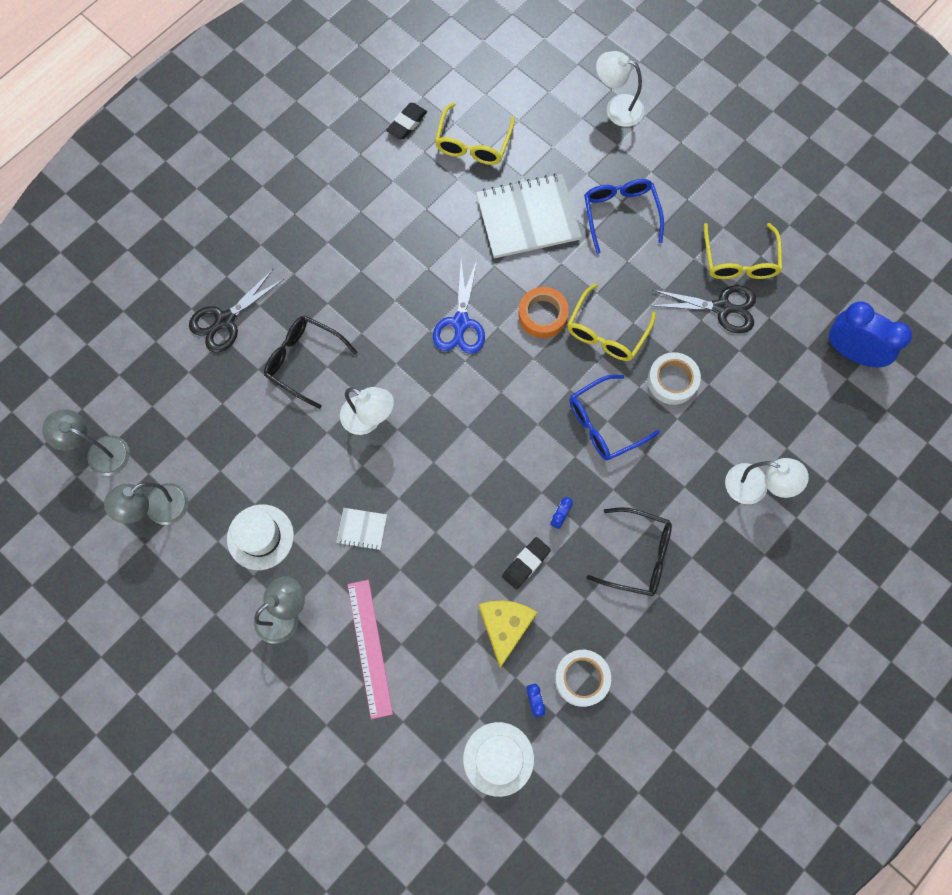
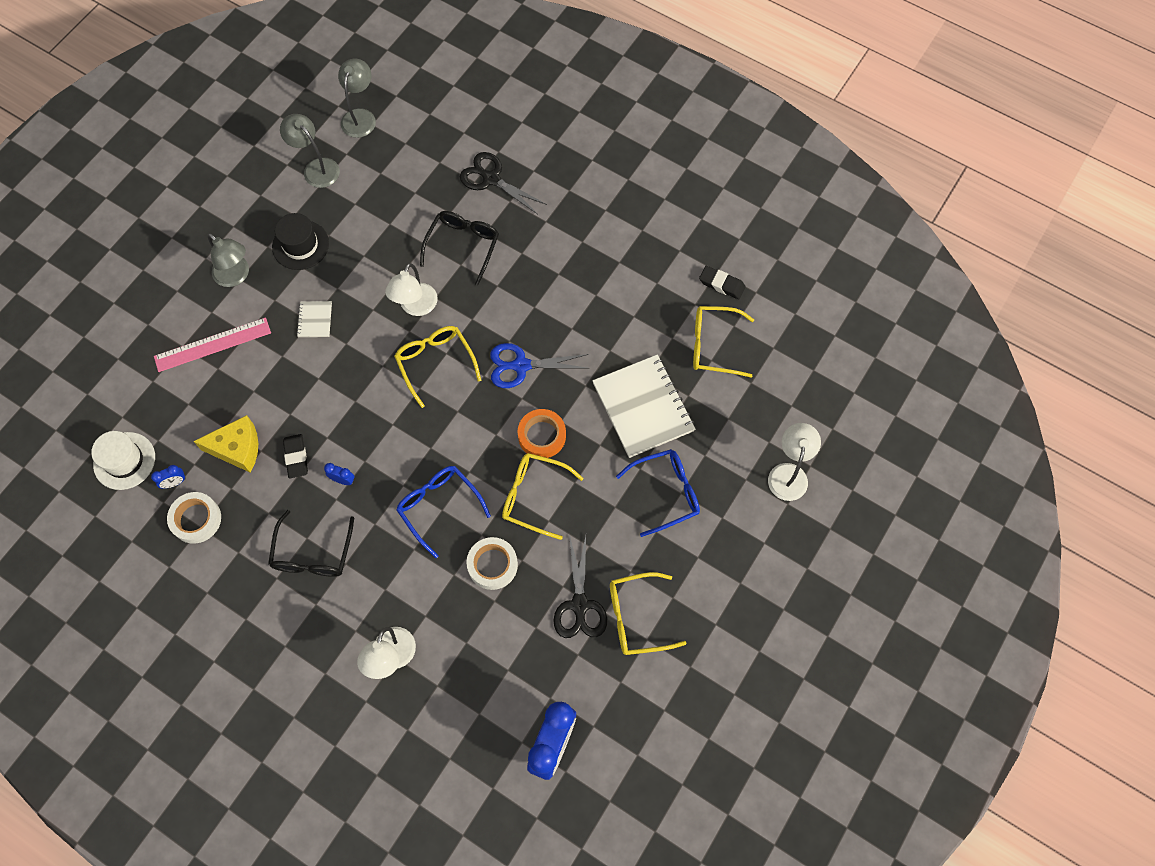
camera: 80 degrees right, 5 degrees down
white hat [227,504,294,570] -> black hat [272,213,329,270]
black eraser [502,537,551,589] -> black eraser turned 45 degrees clockwise [283,434,308,478]
none -> yellow glasses [394,326,481,408]

